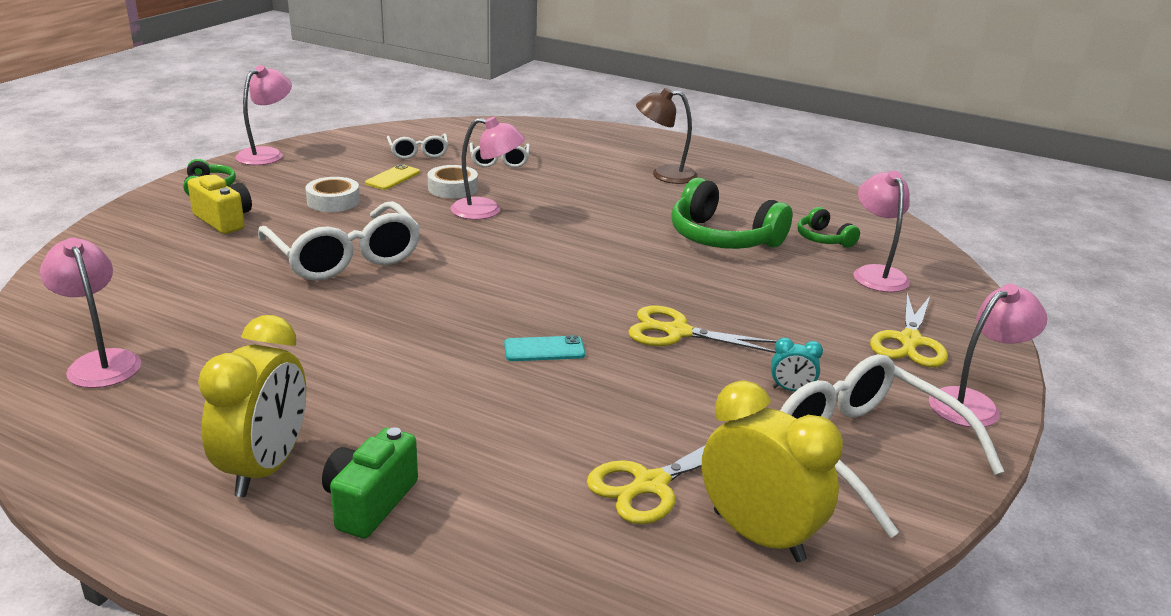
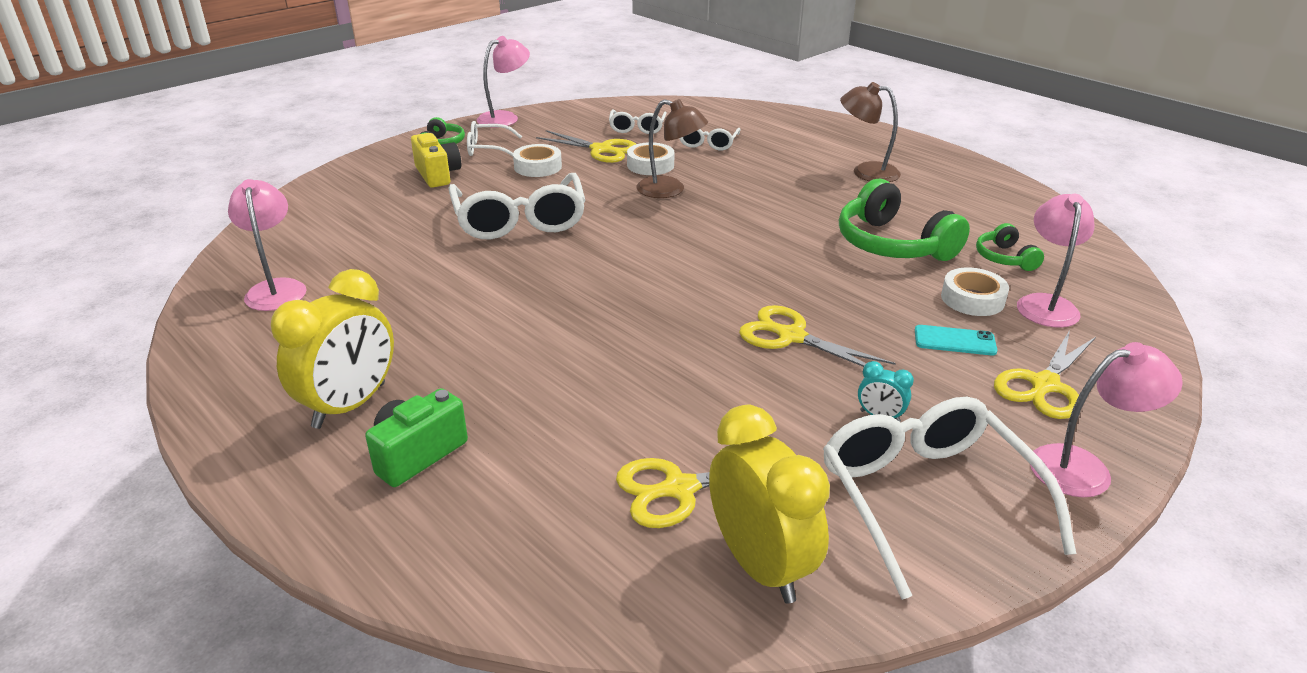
camera: 20 degrees right, 5 degrees up
yellow phone [365,164,420,190] -> yellow scissors [536,130,636,163]
pink lamp [450,117,525,220] -> brown lamp [636,99,708,198]
turquoise phone [504,335,585,361] -> turquoise phone moved to [915,325,997,356]
none -> white glasses [467,121,522,156]
none -> white tape [941,268,1009,316]

